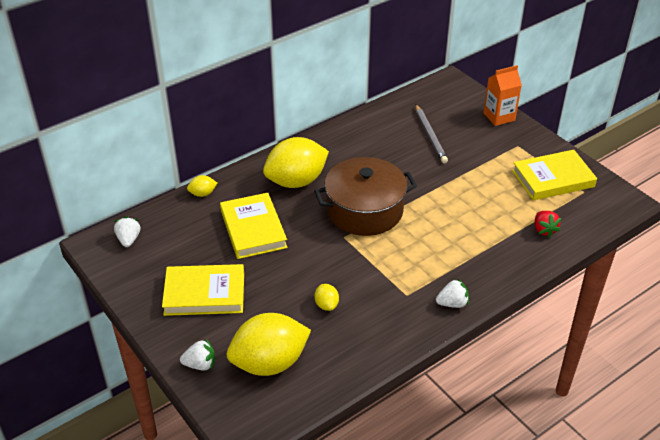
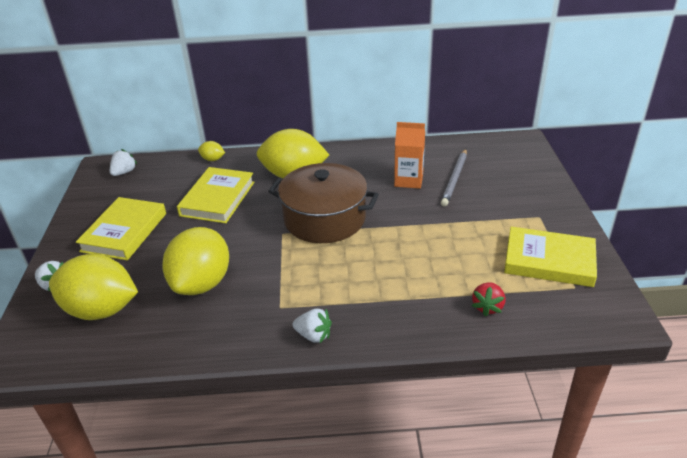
camera: 35 degrees right, 5 degrees down
yellow book [162,264,244,316] -> yellow book turned 75 degrees clockwise [76,197,166,260]
yellow lemon [314,284,339,311] -> yellow lemon [162,227,229,295], size x2.35
orange carton [483,65,522,126] -> orange carton moved to [394,122,425,189]

